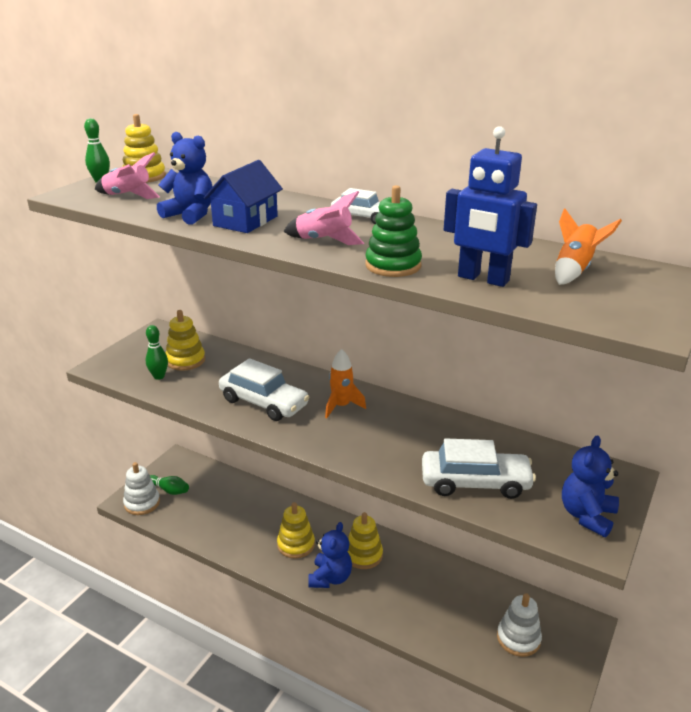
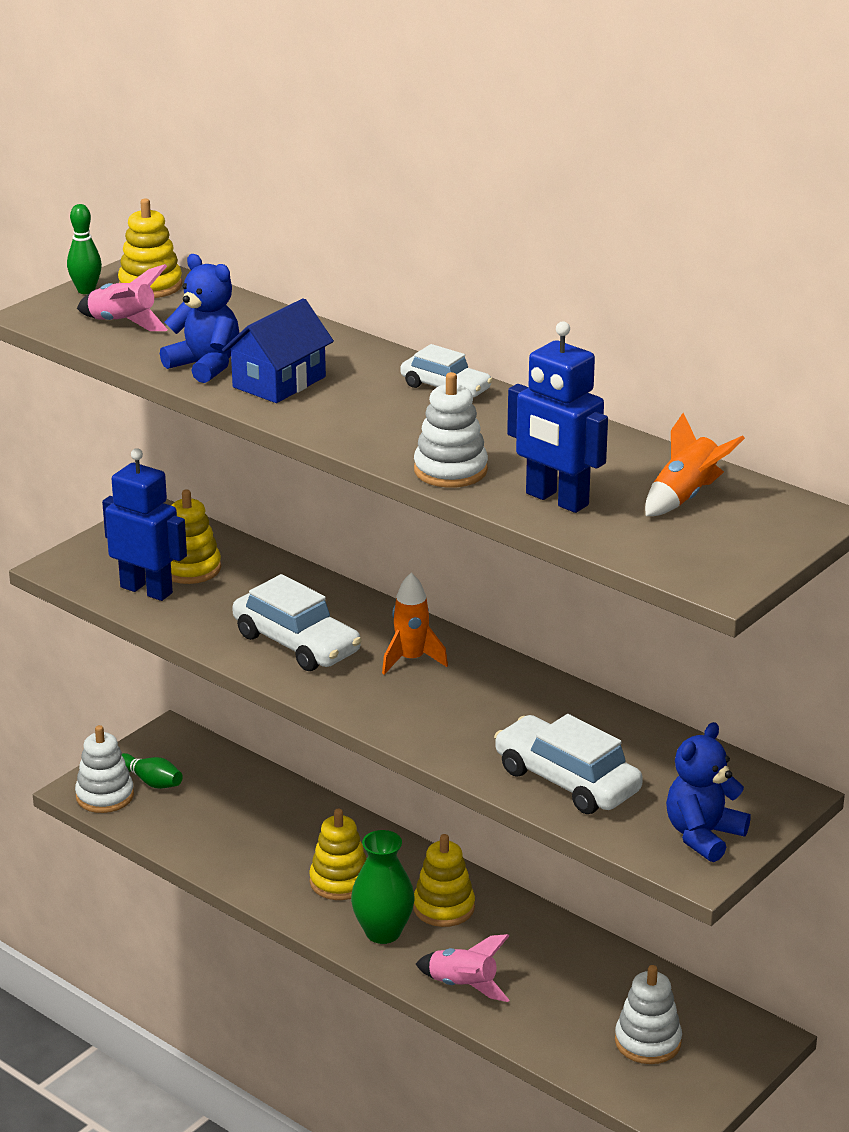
camera: 10 degrees right, 0 degrees up
green bowling pin [146,325,168,380] -> blue robot [102,448,187,601]
pink rocket [284,191,364,245] -> pink rocket moved to [416,934,509,1002]
blue teddy bear [308,522,352,588] -> green vase [351,830,414,944]
green stacking toy [365,185,422,277] -> white stacking toy [414,372,488,488]
white car [422,438,536,499] -> white car turned 150 degrees counterclockwise [494,714,643,814]

